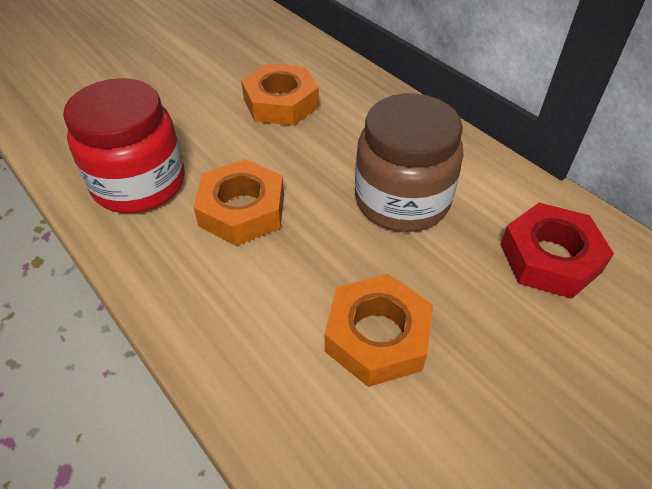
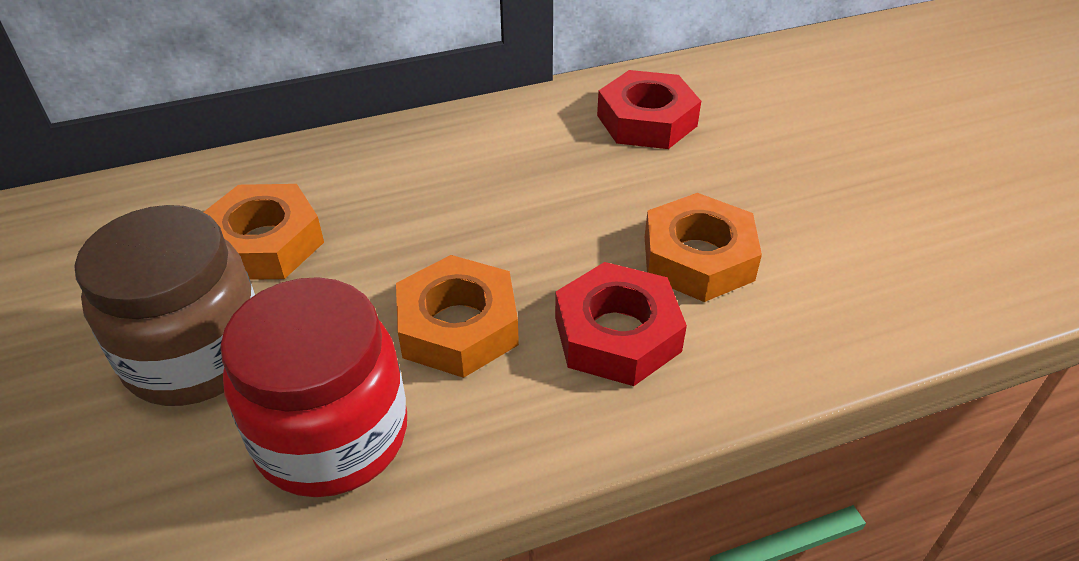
camera: 70 degrees left, 5 degrees down
brown jar [355,94,464,232] -> brown jar moved to [75,205,255,406]
none -> red nut [555,262,687,386]

